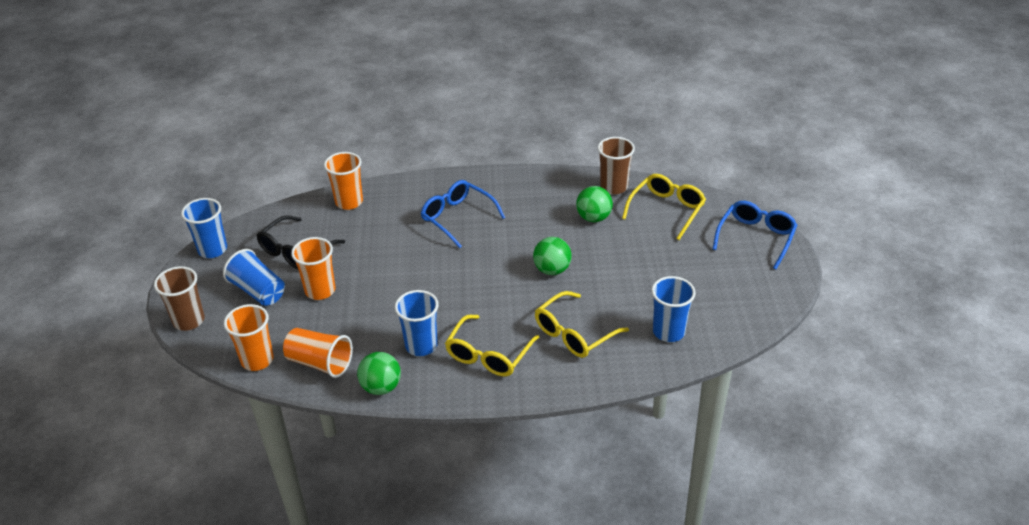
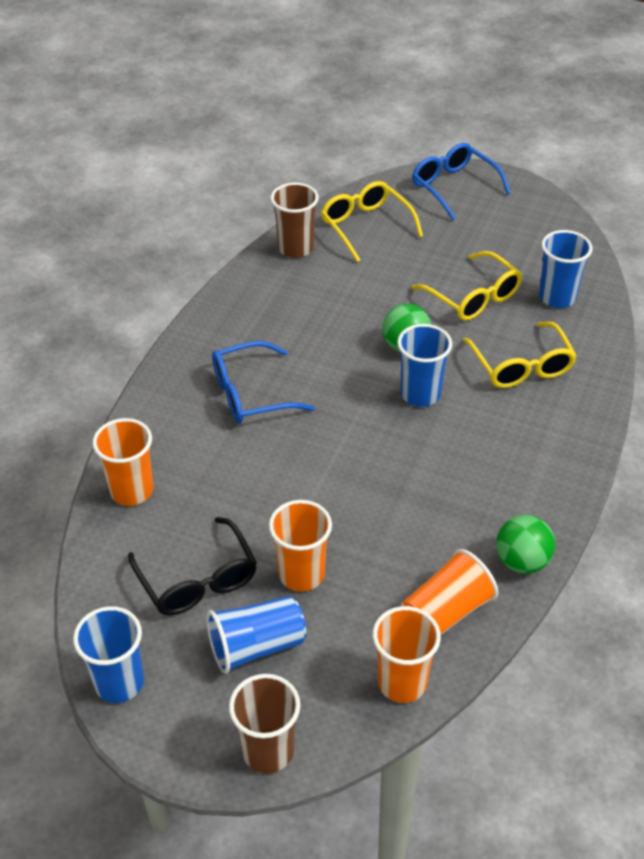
camera: 65 degrees left, 5 degrees up
blue cup [395,290,439,356] -> blue cup moved to [397,324,452,407]
yellow glasses [445,315,539,376] -> yellow glasses moved to [412,251,523,321]
green ball [576,186,613,222] -> none

